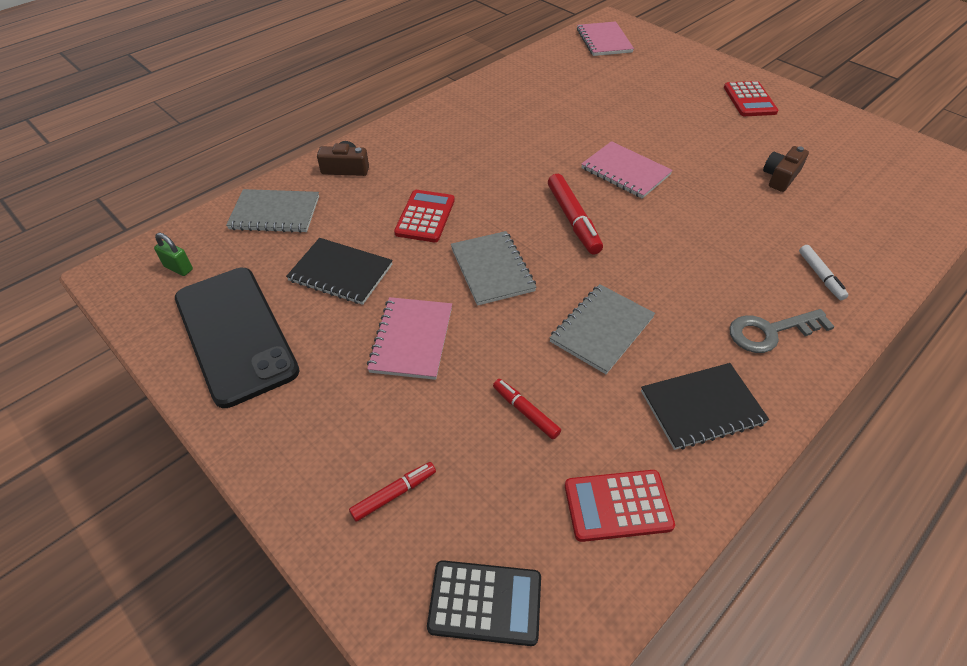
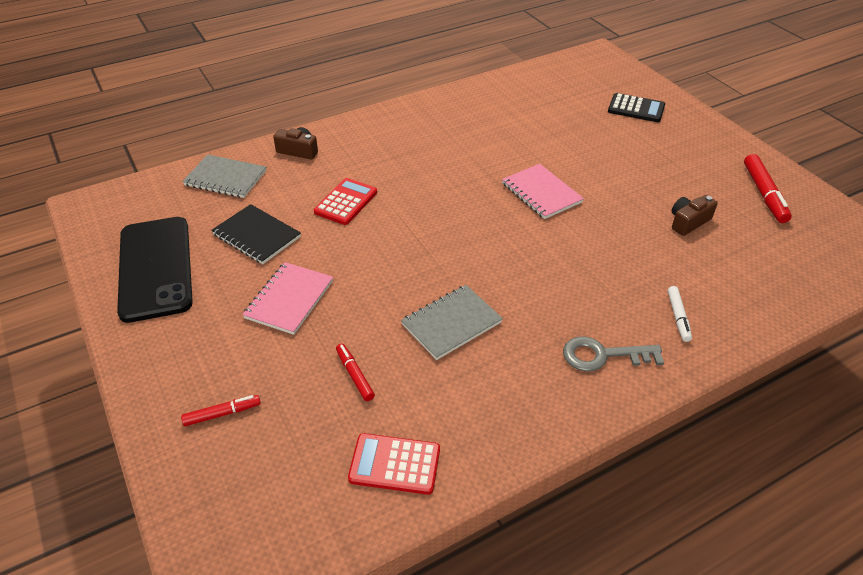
camera: 15 degrees right, 5 degrees down
green padlock [154,233,193,276] -> none
black calculator [427,560,541,646] -> black calculator moved to [608,93,665,122]
grey notebook [451,231,536,306] -> none
red marker [548,174,603,254] -> red marker moved to [744,154,792,223]
pink notebook [577,22,634,56] -> none
black notebook [641,363,769,450] -> none
red calculator [724,81,778,116] -> none

